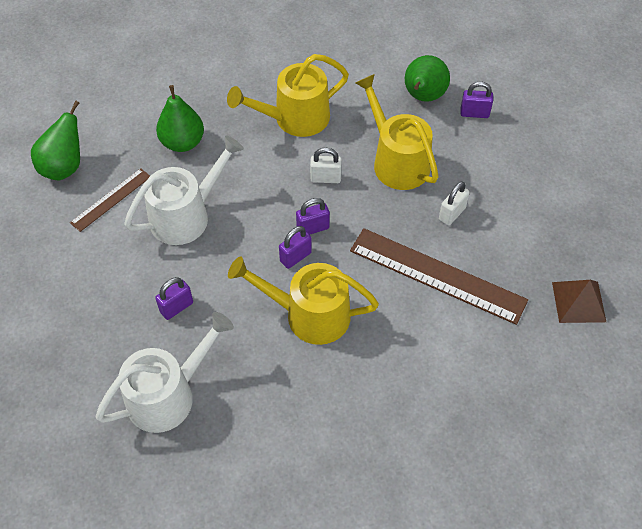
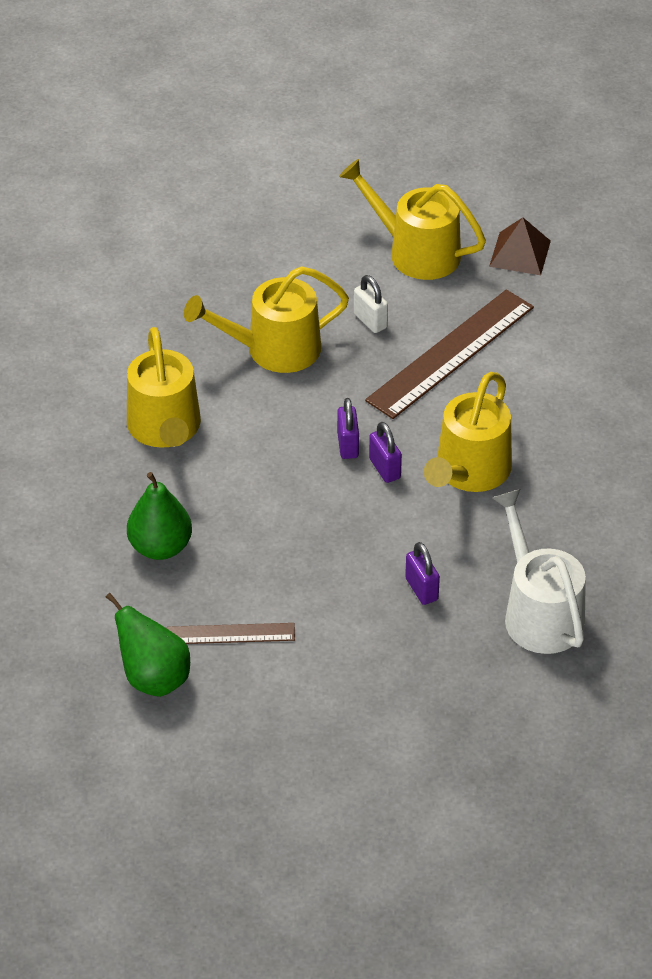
camera: 75 degrees left, 10 degrees down
brown ruler [70,168,150,232] -> brown ruler turned 60 degrees counterclockwise [167,623,295,644]
white watering can [124,135,244,245] -> none
white padlock [310,148,342,183] -> none
green pear [405,55,450,102] -> none
purple padlock [461,81,493,118] -> none
none -> yellow watering can [339,159,486,280]

